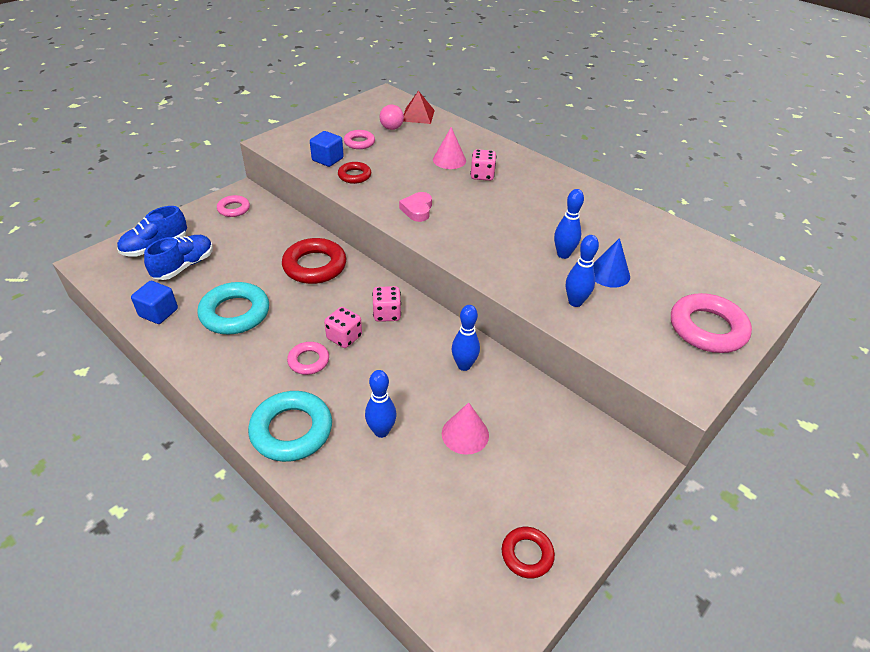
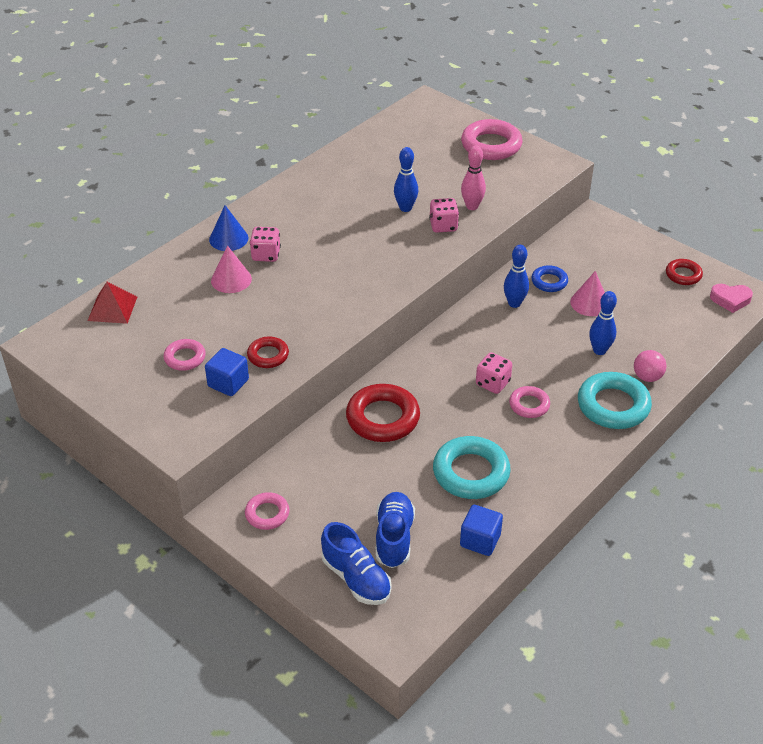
camera: 90 degrees left, 0 degrees up
blue shoe [144,235,213,280] -> blue shoe turned 60 degrees clockwise [376,492,415,568]
pink dice [372,286,401,322] -> pink dice moved to [429,198,459,233]
pink ball [380,104,404,130] -> pink ball moved to [634,350,667,382]
pink heart [399,192,432,222] -> pink heart moved to [710,284,753,313]
blue bowling pin [566,235,599,307] -> pink bowling pin [461,145,486,210]
blue cone [593,238,630,288] -> blue cone moved to [209,205,248,251]
none -> blue ring [531,265,568,292]

